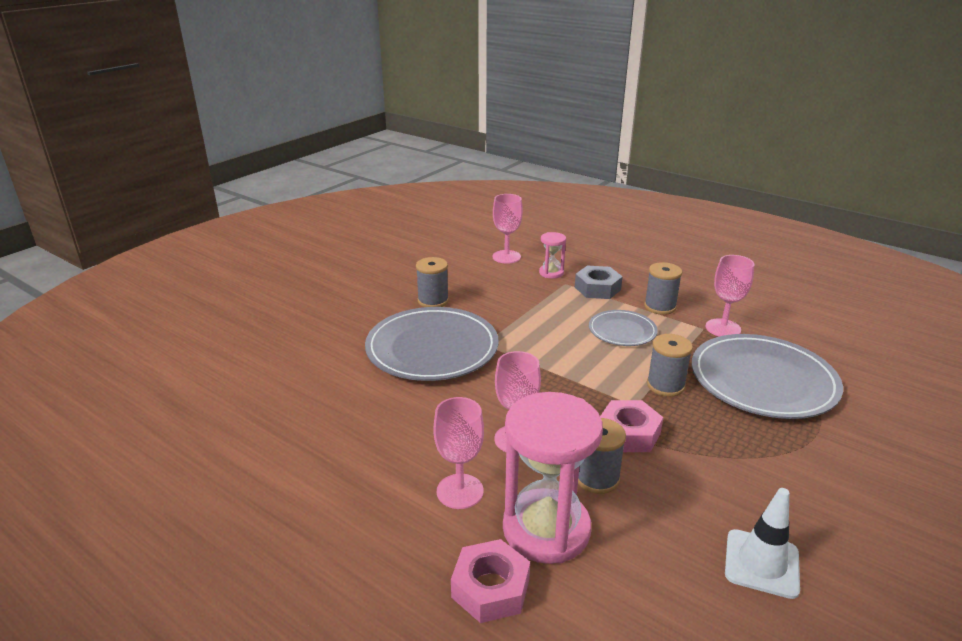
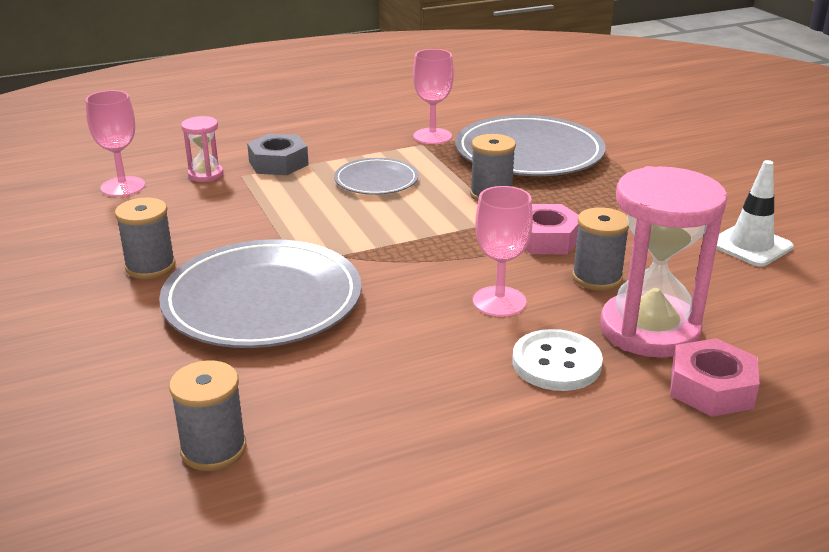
camera: 60 degrees left, 0 degrees up
pink goblet [433,397,484,509] -> white button [513,329,603,391]
grey spool [644,262,682,315] -> grey spool moved to [169,360,247,471]

